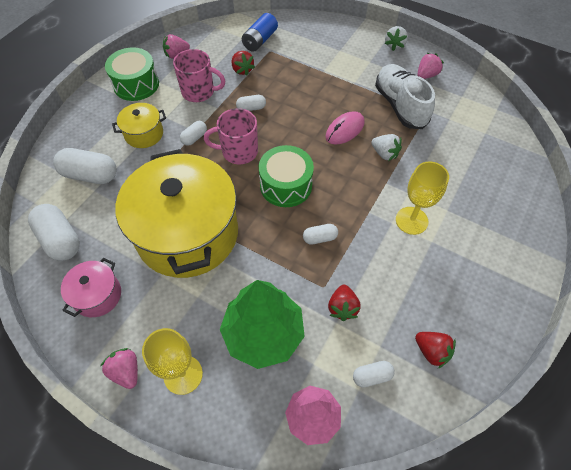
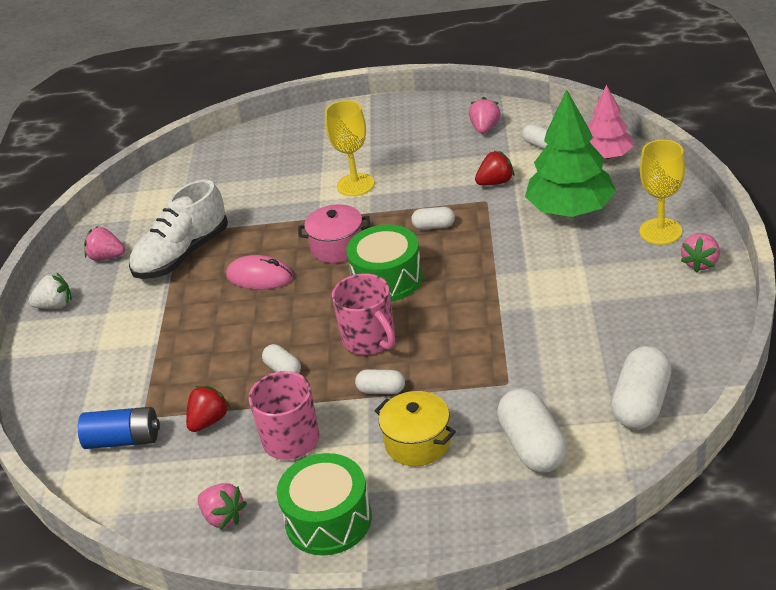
camera: 115 degrees left, 20 degrees down
pink pot [61,258,121,317] -> pink pot moved to [298,204,370,263]
yellow pot [115,149,238,278] -> none
white capsule [303,224,338,245] -> white capsule turned 45 degrees counterclockwise [411,207,455,230]
white strawberry [371,134,402,161] -> none
red strawberry [415,332,456,368] -> pink strawberry [469,97,501,134]

